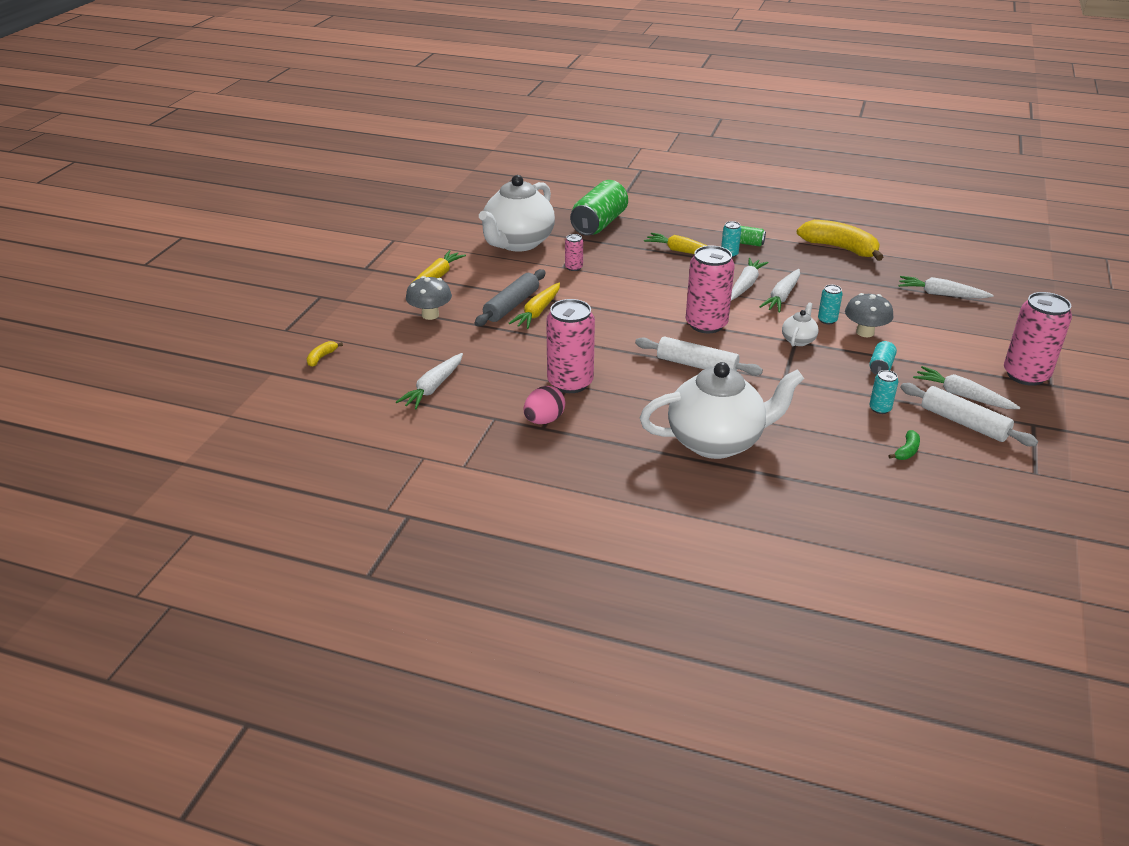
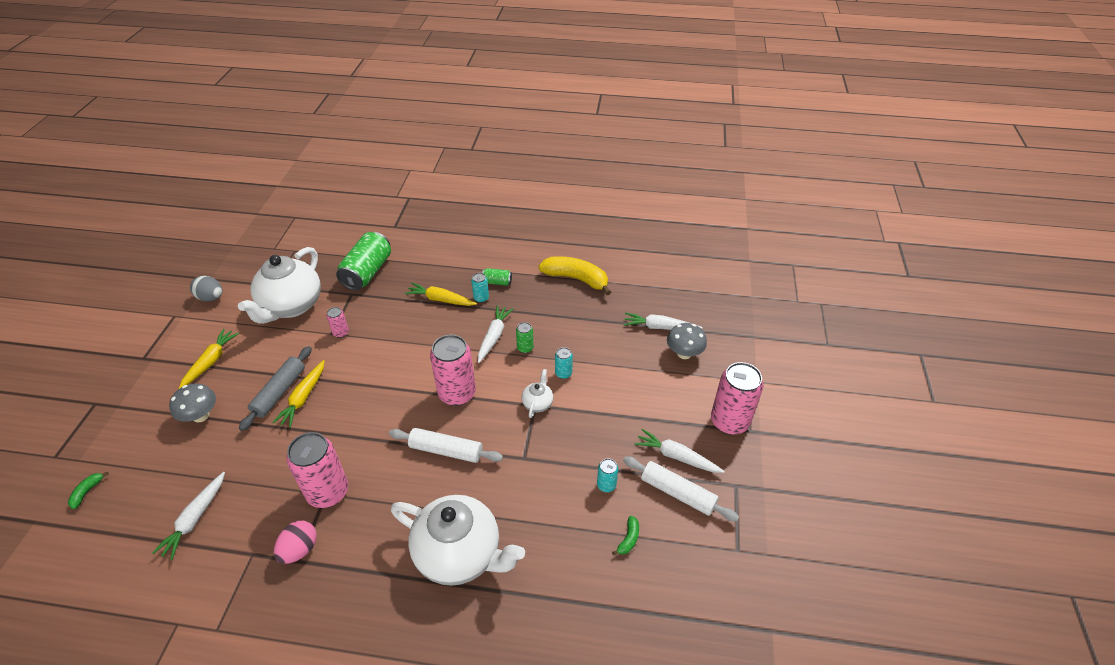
camera: 10 degrees left, 10 degrees up
yellow banana [307,341,343,367] -> green banana [68,472,109,509]
white teapot [640,362,804,459] -> white teapot turned 45 degrees clockwise [391,495,525,586]
white carrot [759,269,800,312] -> green can [516,322,534,353]
grey mushroom [845,293,893,337] -> grey mushroom moved to [667,323,707,359]
turquoise can [869,341,897,375] -> none
none -> grey egg [190,276,223,301]

